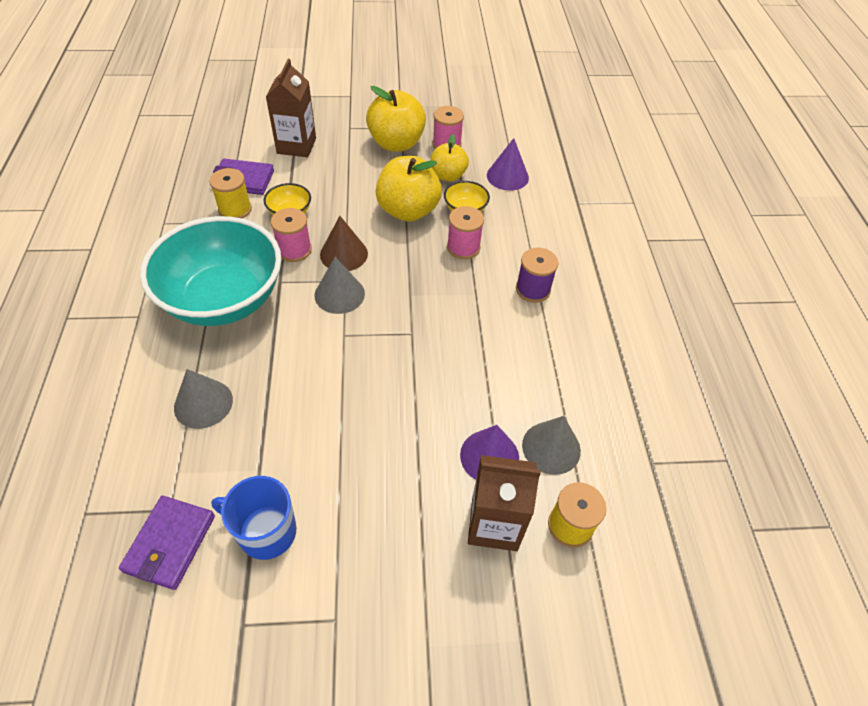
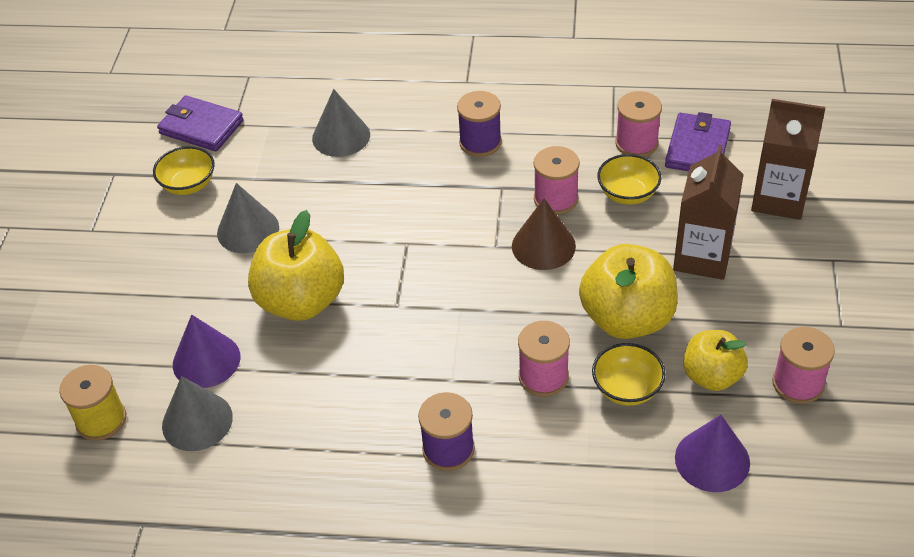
camera: 105 degrees right, 5 degrees down
turquoise bowl [140,216,282,326] -> purple spool [457,91,502,157]
yellow spool [209,168,252,218] -> pink spool [615,91,662,157]
blue mug [211,476,297,560] -> yellow bowl [153,146,215,195]
grey cone [315,257,365,314] -> grey cone moved to [217,183,279,253]
yellow apple [366,86,426,152] -> yellow apple moved to [248,210,344,321]
brown carton [468,455,541,551] -> brown carton moved to [673,145,744,280]

